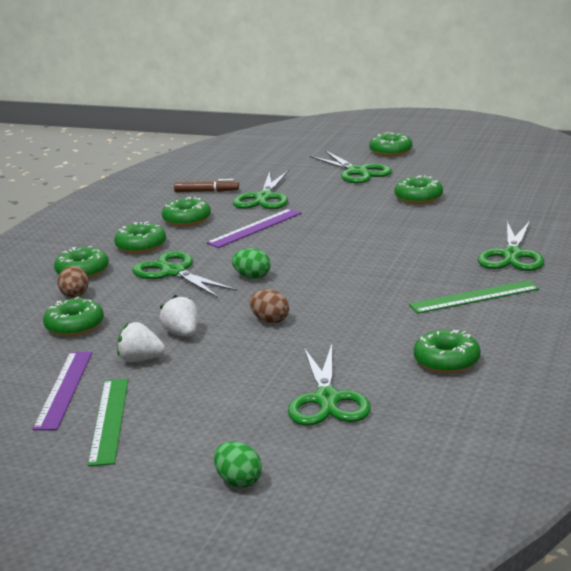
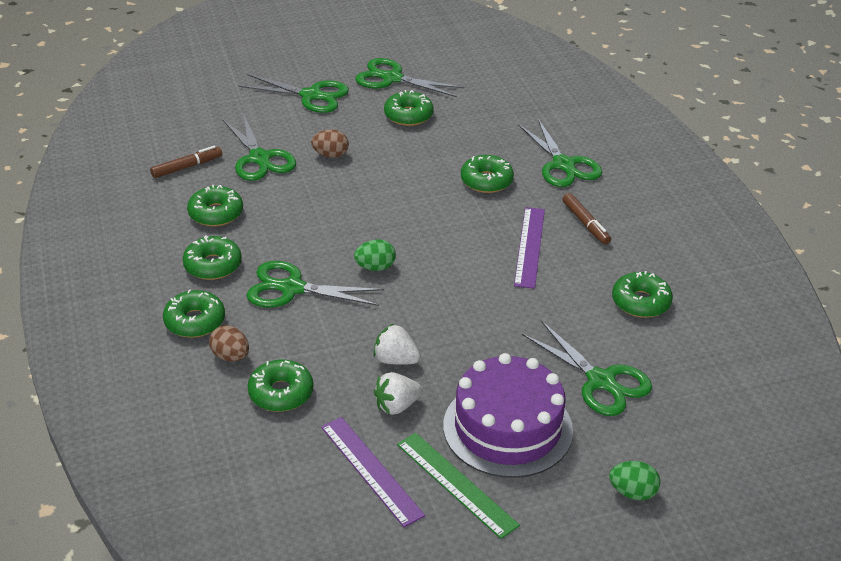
camera: 40 degrees left, 15 degrees up
purple ruler [206,209,301,248] -> purple ruler moved to [514,207,545,289]
brown egg [249,289,289,323] -> brown egg moved to [311,129,349,158]
green donut [369,132,412,157] -> green donut moved to [461,155,514,193]
green ruler [409,280,539,314] -> brown marker [563,193,611,245]
none -> green scissors [355,58,464,97]
none -> purple cake [443,353,573,478]

